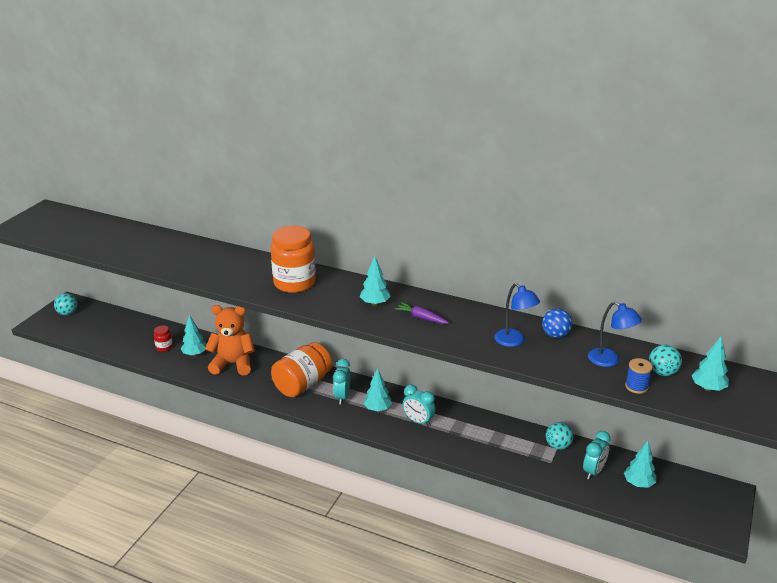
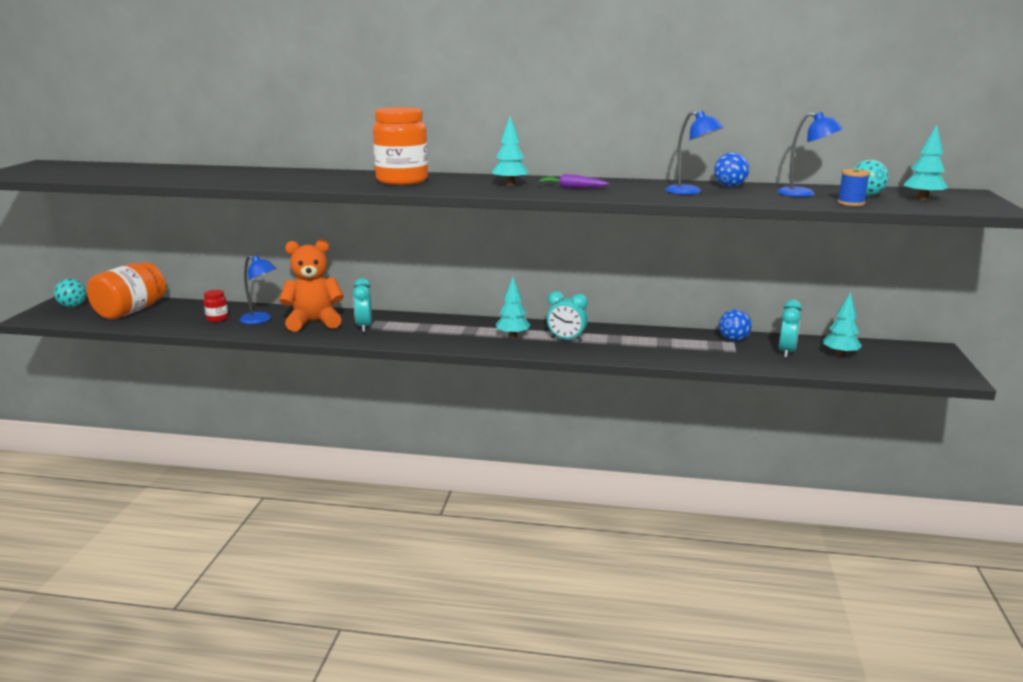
camera: 15 degrees left, 10 degrees down
turquoise tree [180,315,207,356] -> blue lamp [240,255,277,324]
orange jar [271,342,332,397] -> orange jar moved to [87,262,166,319]
turquoise clock [333,359,351,405] -> turquoise clock moved to [353,278,372,332]
turquoise ball [546,422,573,450] -> blue ball [719,309,752,341]

